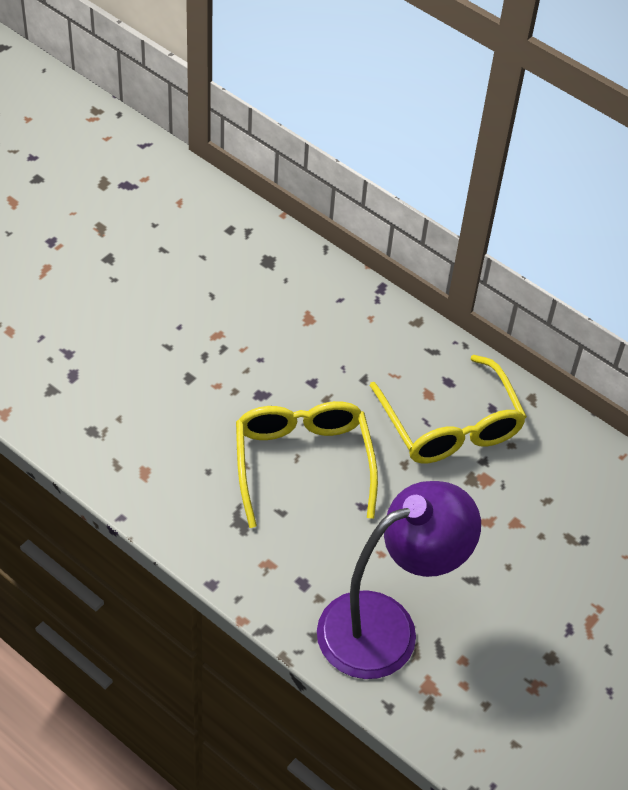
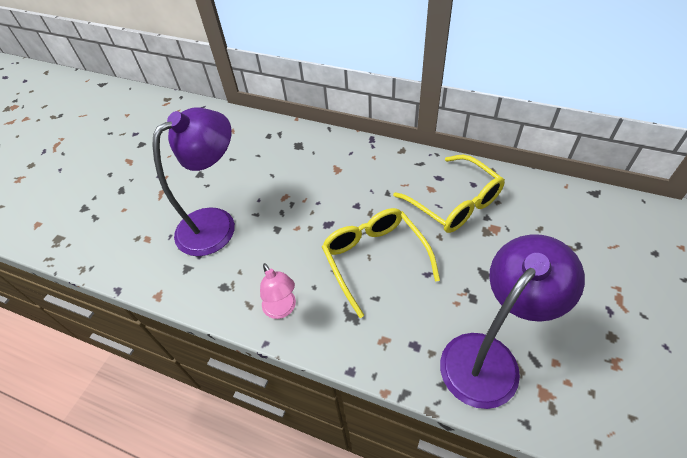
camera: 10 degrees left, 0 degrees up
none -> purple lamp [152,107,235,256]
none -> pink lamp [260,263,296,319]

